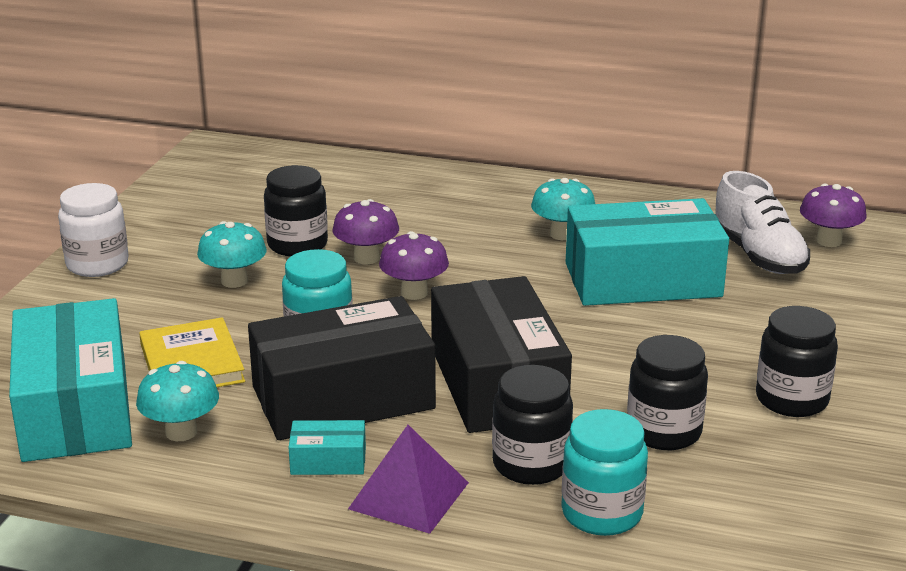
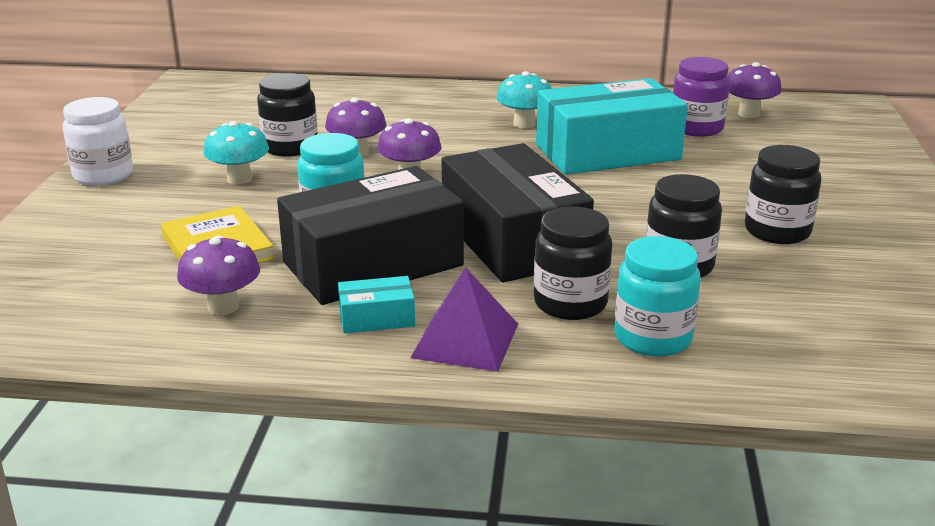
camera: 10 degrees left, 0 degrees up
turquoise box [9,298,132,462] -> none
turquoise mushroom [136,361,219,441] -> purple mushroom [177,235,260,315]
white shoe [716,171,810,274] -> purple jar [673,57,730,137]

